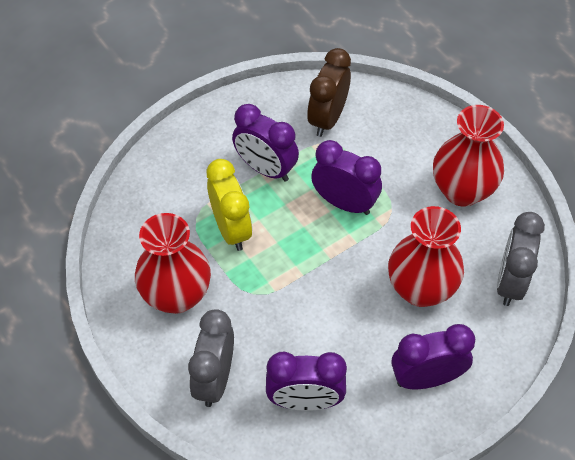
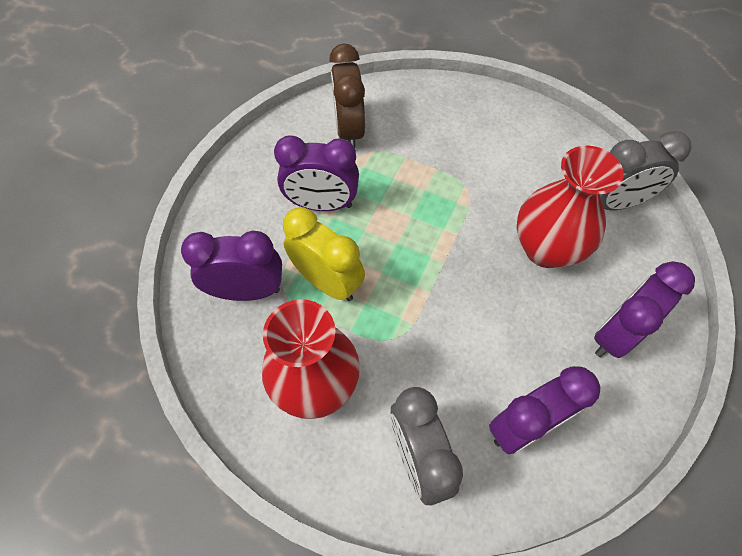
camera: 30 degrees left, 5 degrees up
purple clock [311,140,382,215] -> purple clock moved to [181,231,282,301]
red vase [433,105,504,207] -> none
grey clock [497,212,545,306] -> grey clock turned 90 degrees counterclockwise [600,131,691,210]

